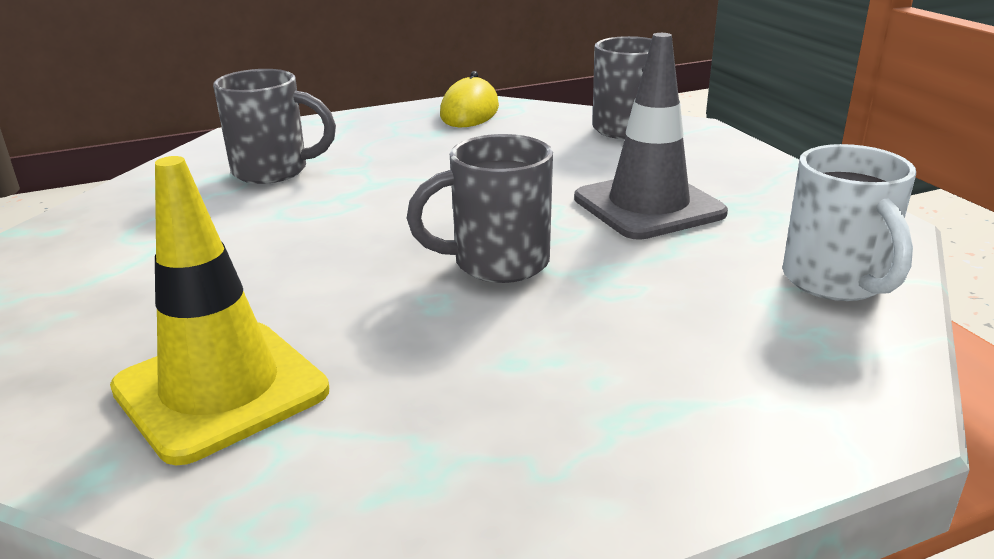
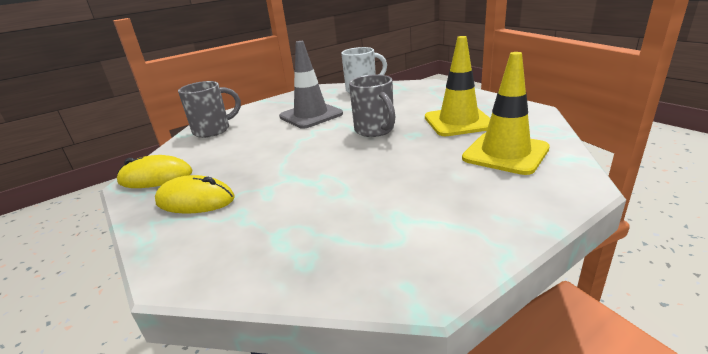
camera: 100 degrees left, 0 degrees up
grey mug [213,69,336,184] -> none
none -> yellow mouse [155,175,235,213]
none -> yellow traffic cone [425,36,490,136]

